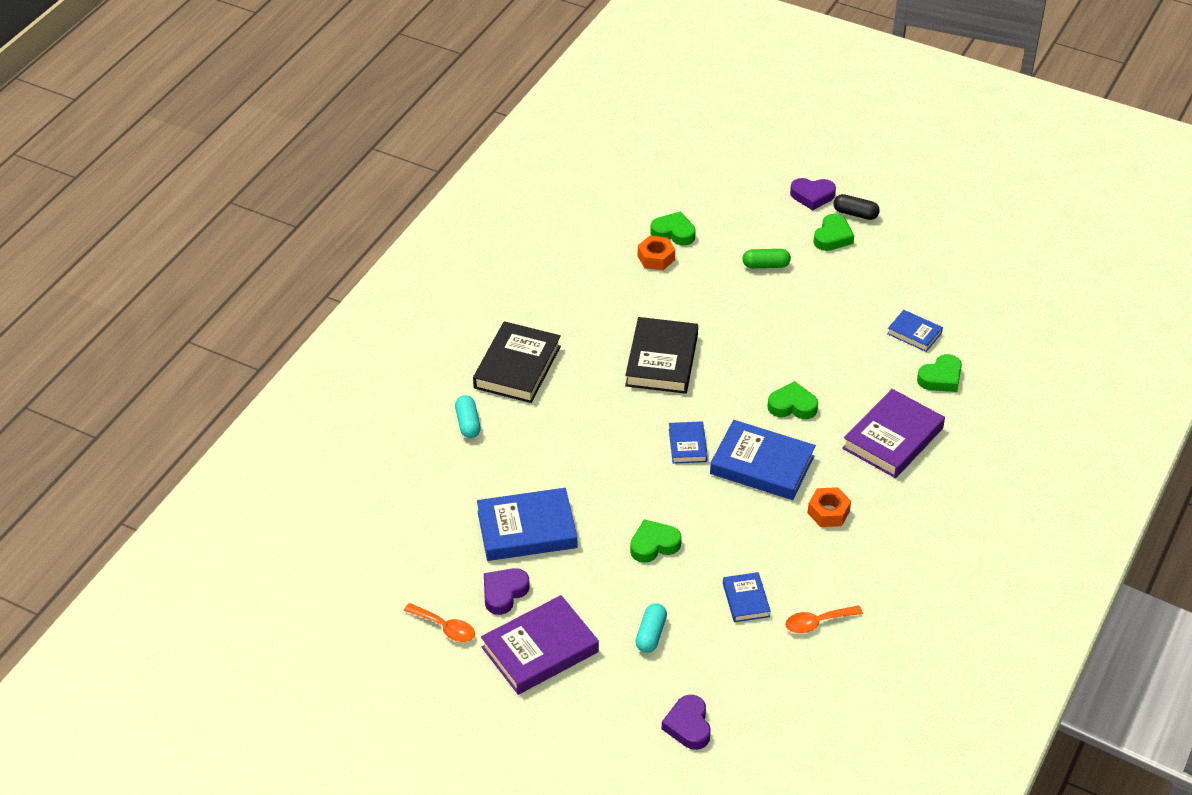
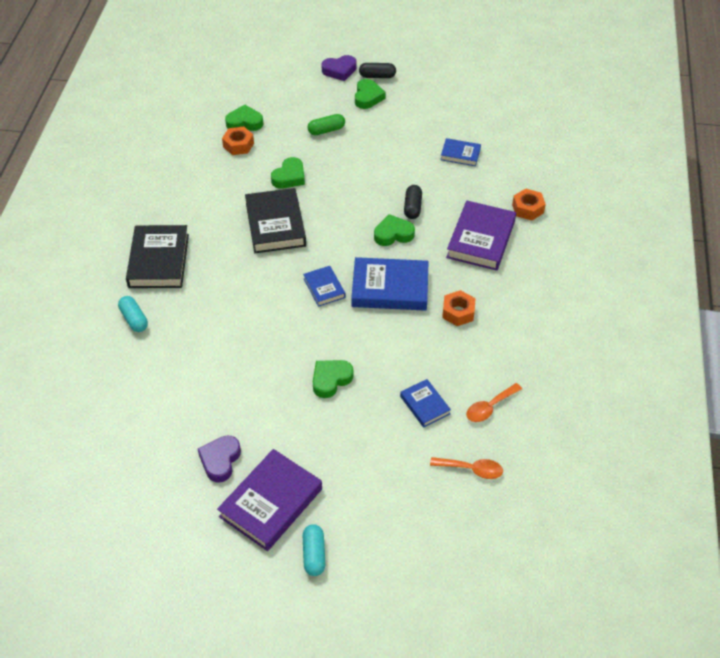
camera: 20 degrees left, 5 degrees up
orange spoon [404,603,475,642] -> orange spoon moved to [430,457,503,479]
blue book [477,488,577,561] -> none
turquoise capsule [635,603,667,653] -> turquoise capsule moved to [303,524,325,576]
purple heart [662,695,711,750] -> none
green heart [917,354,962,392] -> green heart moved to [271,157,305,189]
none -> black capsule [404,185,422,219]
none -> orange nut [512,188,546,220]

